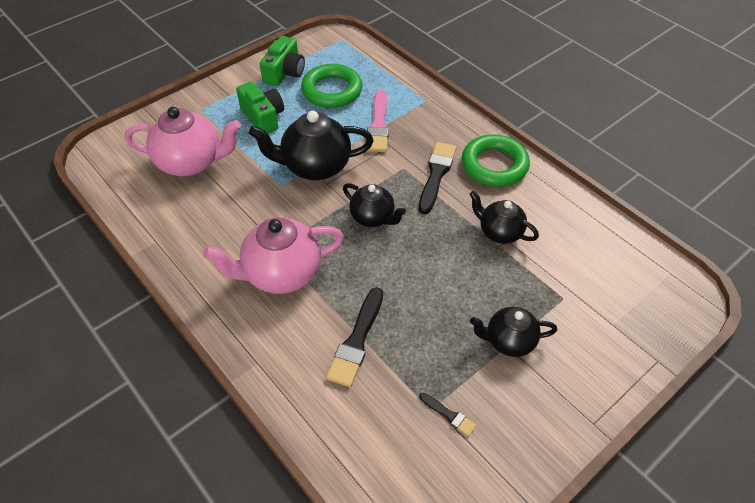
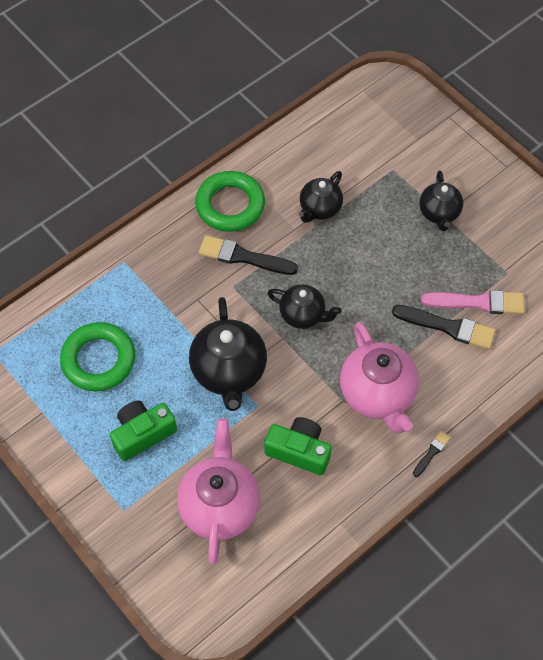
camera: 90 degrees left, 10 degrees up
green camera [260,36,305,86] -> green camera moved to [264,417,332,475]
black teapot [343,183,406,227] -> black teapot turned 75 degrees clockwise [267,284,342,329]
pink brush [367,90,389,152] -> pink brush moved to [421,290,525,314]
black brush [419,393,476,436] -> black brush moved to [413,431,451,477]

